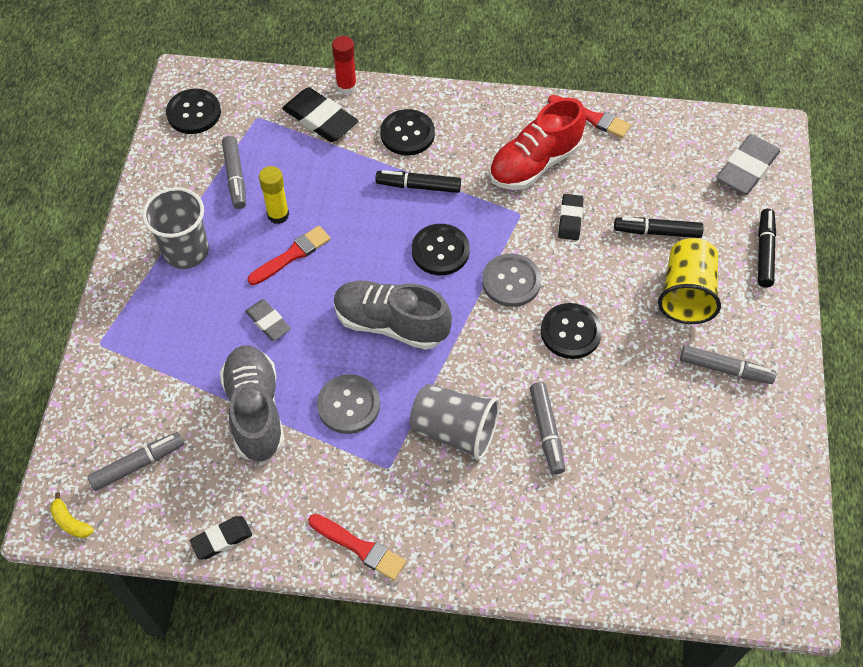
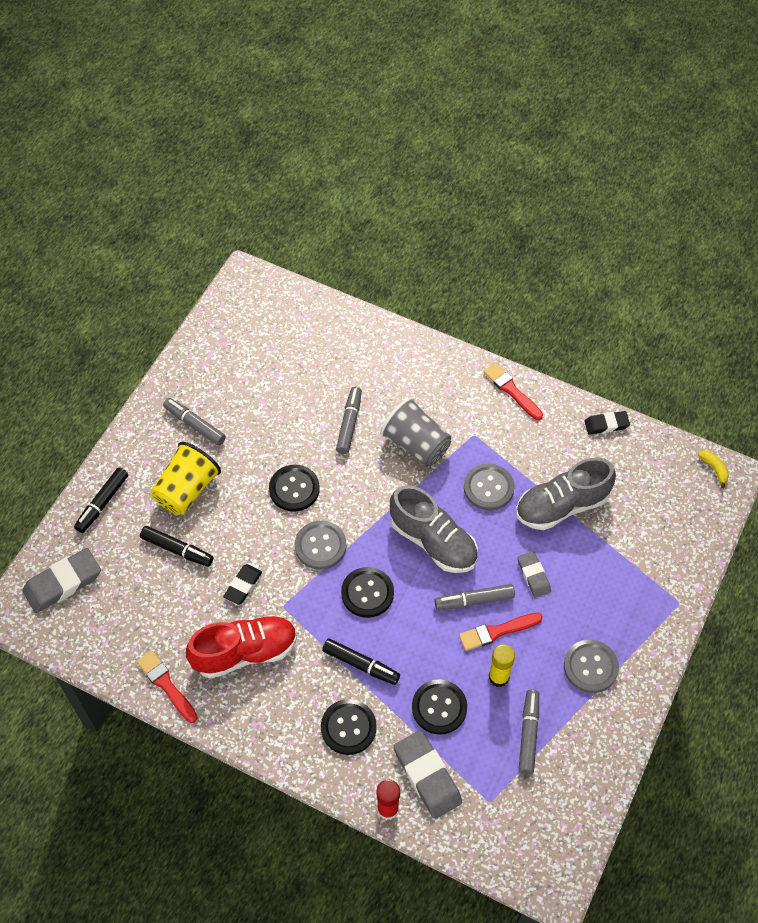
camera: 160 degrees left, 0 degrees up
grey marker [87,432,184,491] -> grey marker moved to [435,584,515,610]
grey cup [142,187,209,269] -> grey button [564,640,619,693]
black button [166,89,221,134] -> black button moved to [412,679,467,735]
grey shoe [220,345,285,462] -> grey shoe turned 60 degrees clockwise [516,458,616,530]
black eraser [282,87,358,142] -> grey eraser [394,730,462,819]

